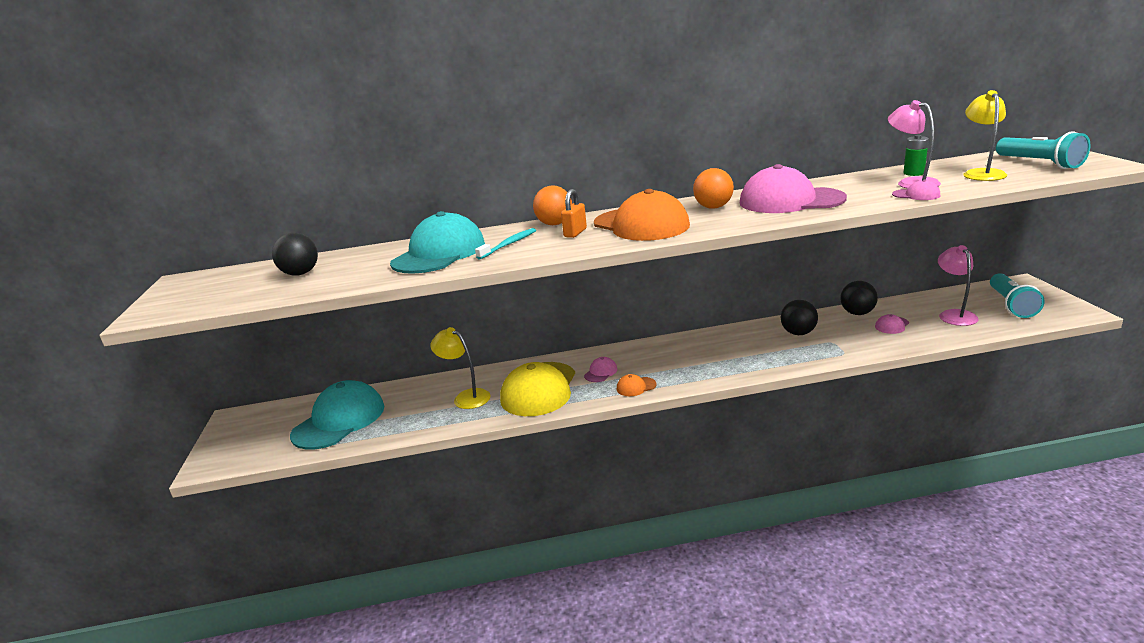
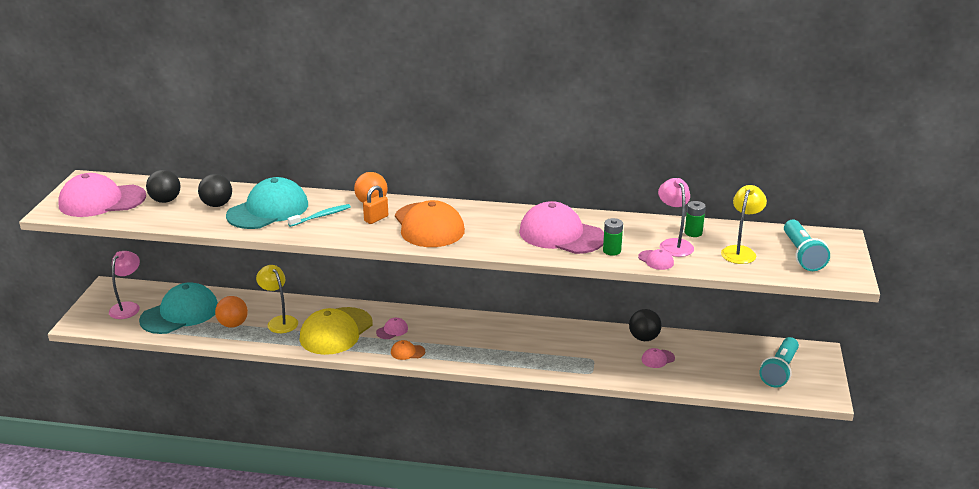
camera: 15 degrees right, 5 degrees up
orange ball [693,168,734,209] -> orange ball moved to [215,296,248,328]
black ball [781,300,818,335] -> black ball moved to [198,174,232,207]
pink lamp [938,245,979,326] -> pink lamp moved to [109,251,140,319]
none -> pink cap [58,173,146,217]
none -> green battery [603,218,623,256]

